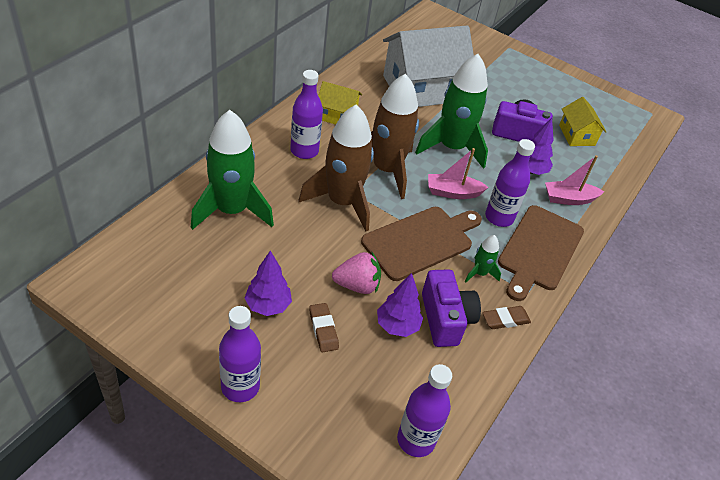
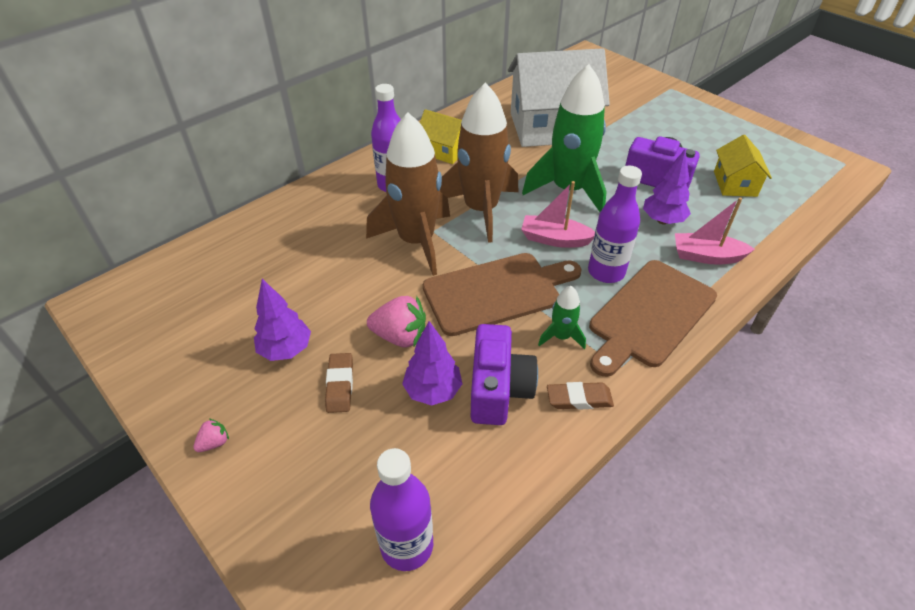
camera: 20 degrees right, 0 degrees up
green rocket [191,110,274,230] -> none
purple bottle [219,306,261,402] -> pink strawberry [193,418,229,452]

